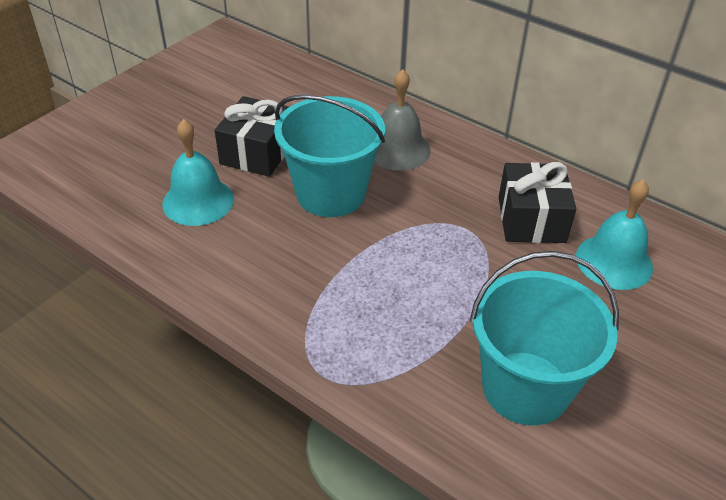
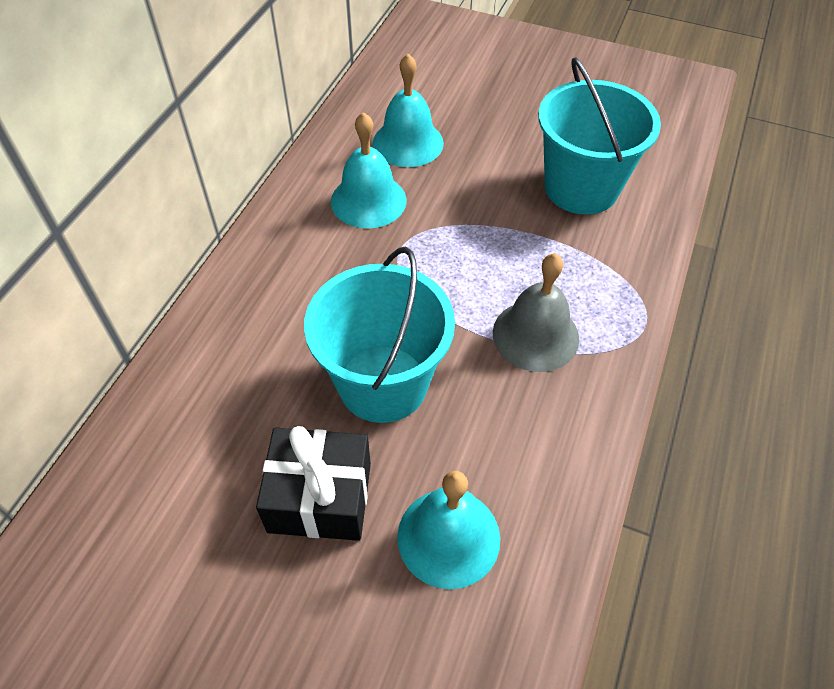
camera: 105 degrees left, 10 degrees up
grey bell [374,69,430,170] -> grey bell moved to [493,253,579,372]
black gift [499,162,576,243] -> turquoise bell [331,112,407,228]

